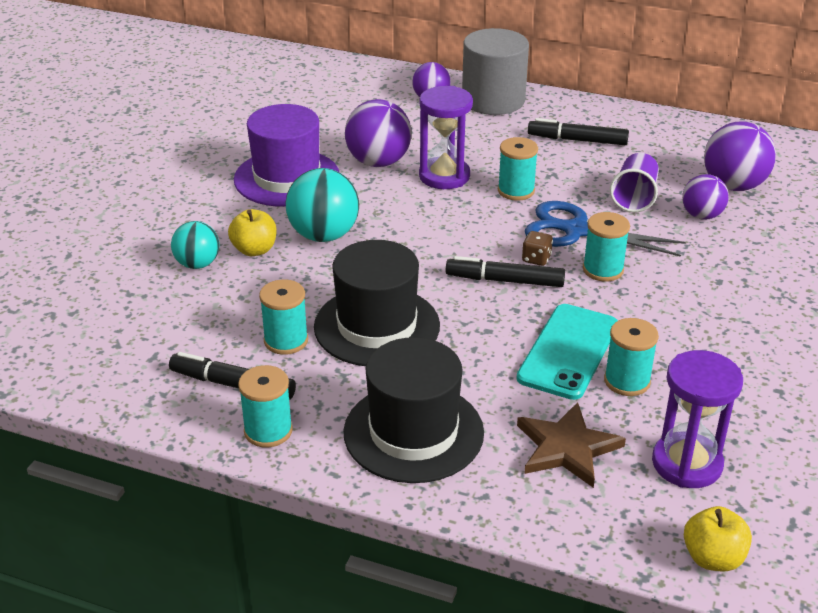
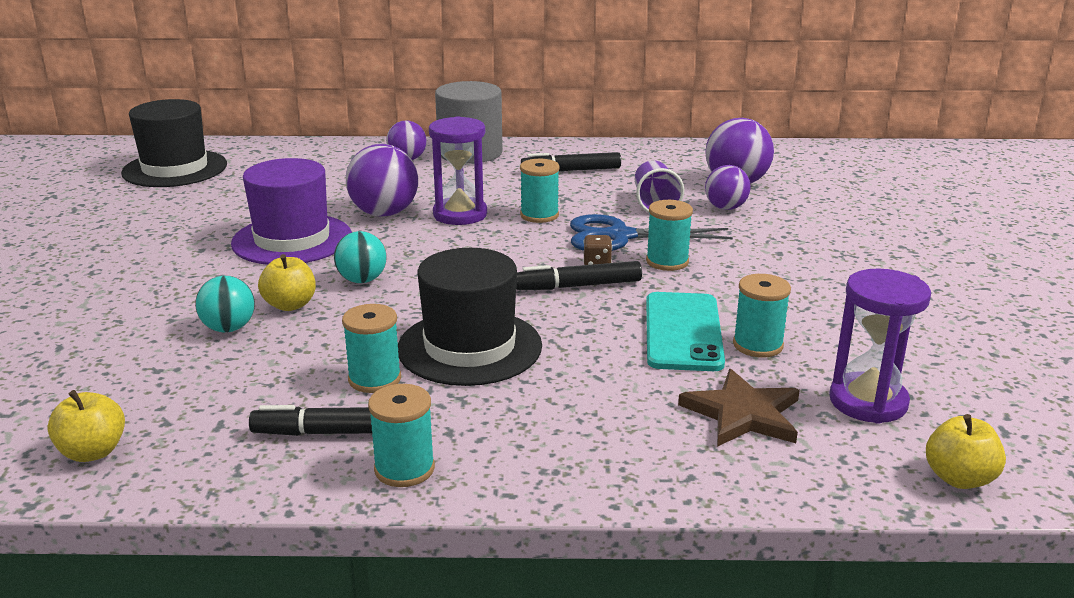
camera: 20 degrees left, 10 degrees down
turquoise ball [286,168,359,242] -> turquoise ball [334,231,387,283], size x0.63
black hat [344,337,484,483] -> black hat moved to [121,99,227,187]
none -> yellow apple [47,390,125,462]

